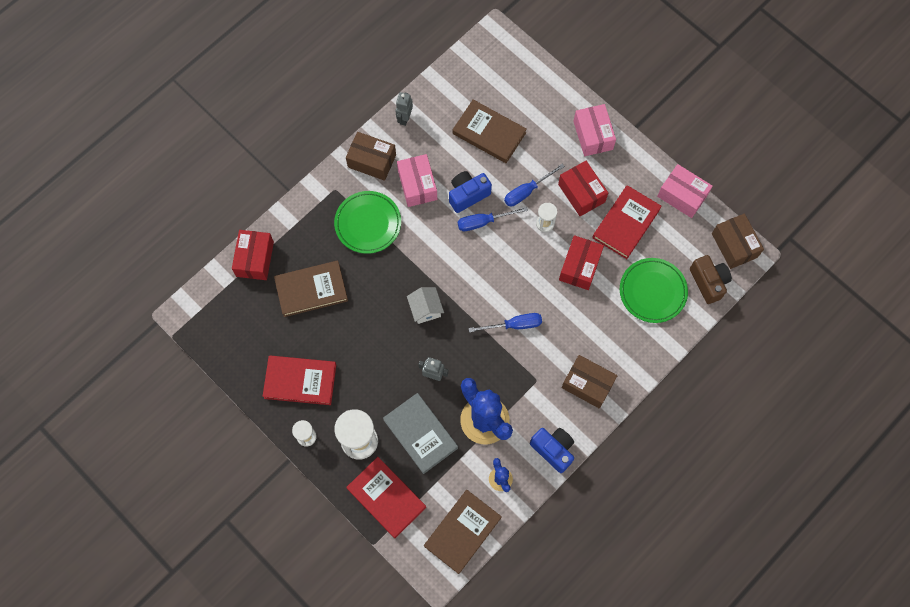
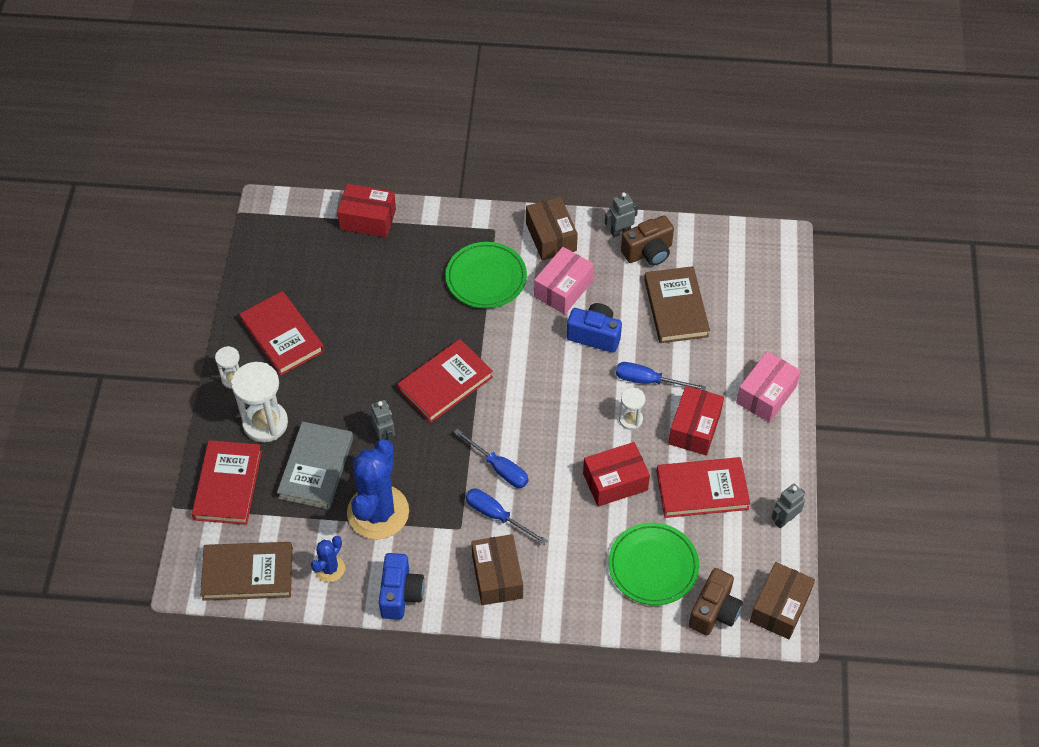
camera: 50 degrees right, 15 degrees down
red box [232,230,274,280] -> red box turned 45 degrees clockwise [337,184,396,238]
brown book [274,261,348,317] -> none
white house [407,287,444,324] -> red book [397,339,493,423]
blue screwdriver [458,207,528,231] -> blue screwdriver moved to [465,489,548,545]
pink box [657,164,713,218] -> grey robot [771,484,805,529]
none -> brown camera [621,215,674,266]

